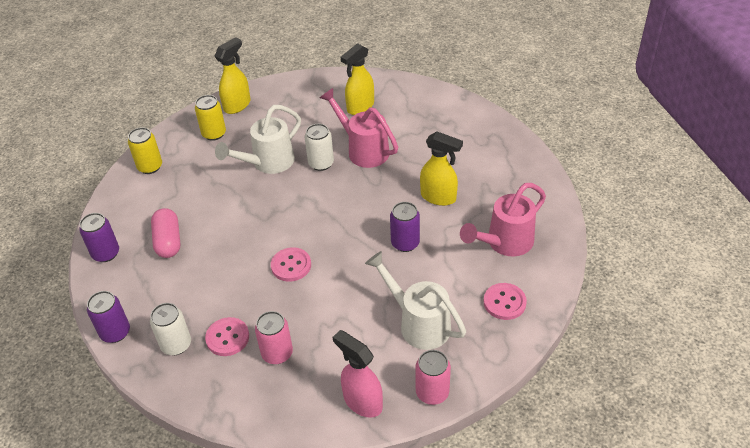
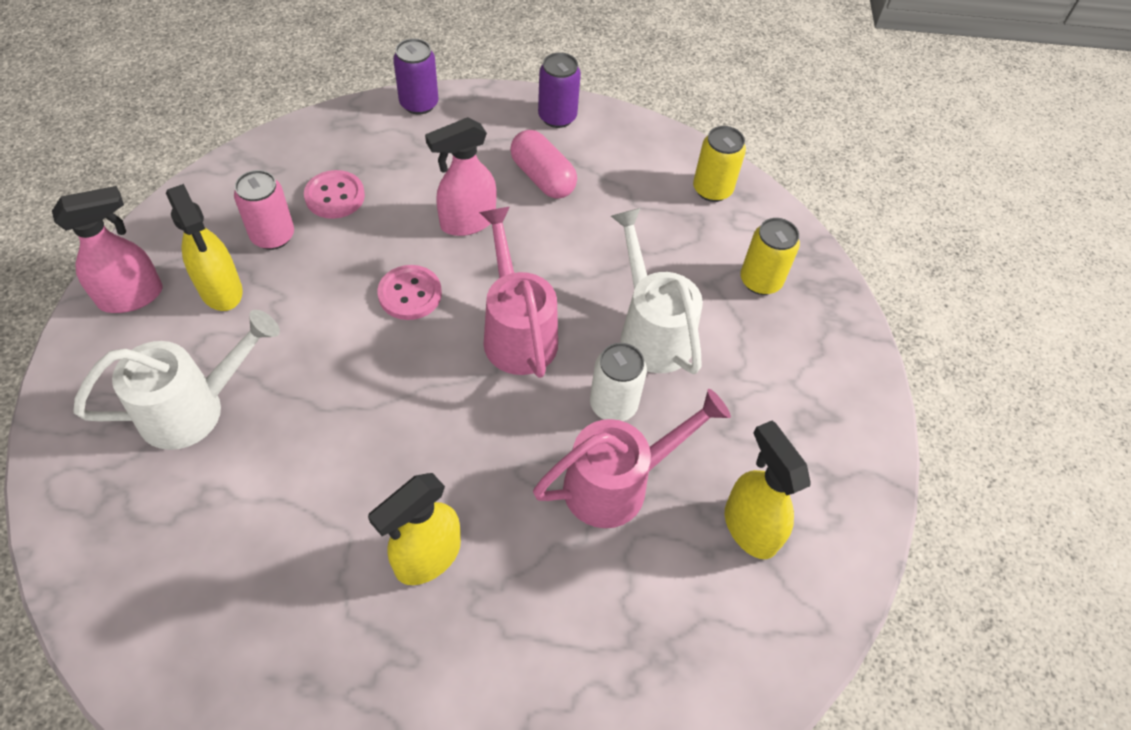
camera: 105 degrees right, 10 degrees up
white can [150,303,191,355] -> none
pink capsule [151,208,181,258] -> pink capsule turned 45 degrees clockwise [510,130,577,199]
yellow spray bottle [215,37,251,114] -> yellow spray bottle moved to [166,184,243,311]
purple can [390,202,420,252] -> none
pink can [415,350,451,405] -> none
pink watering can [460,183,546,256] -> pink watering can moved to [479,207,558,378]
pink button [483,283,527,320] -> none
none -> pink spray bottle [425,117,496,236]

